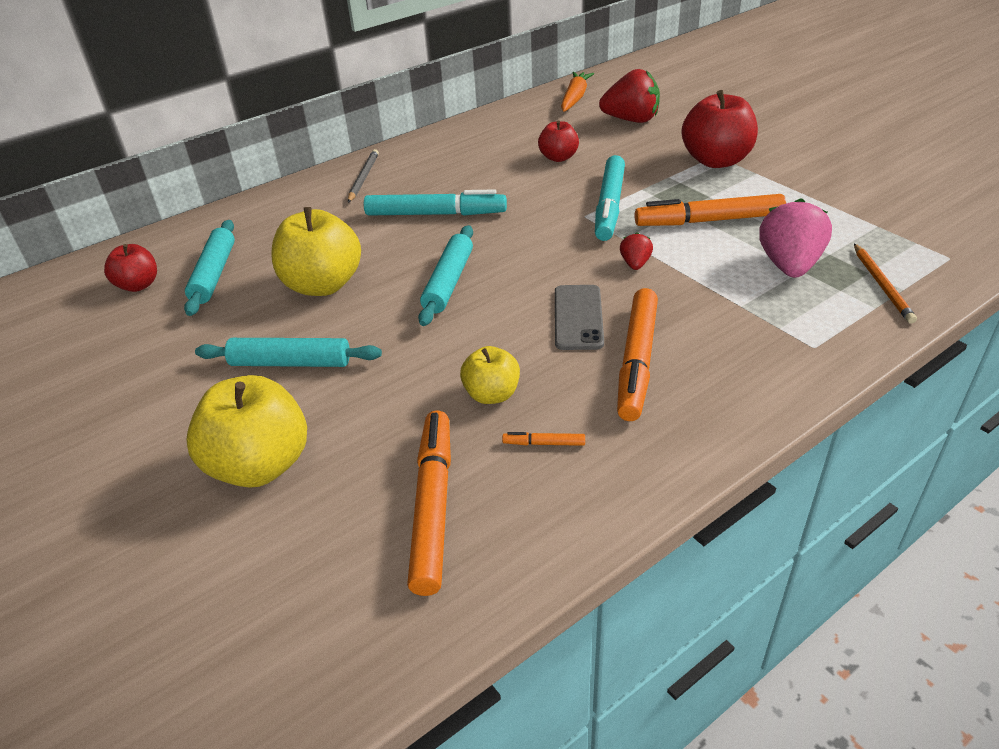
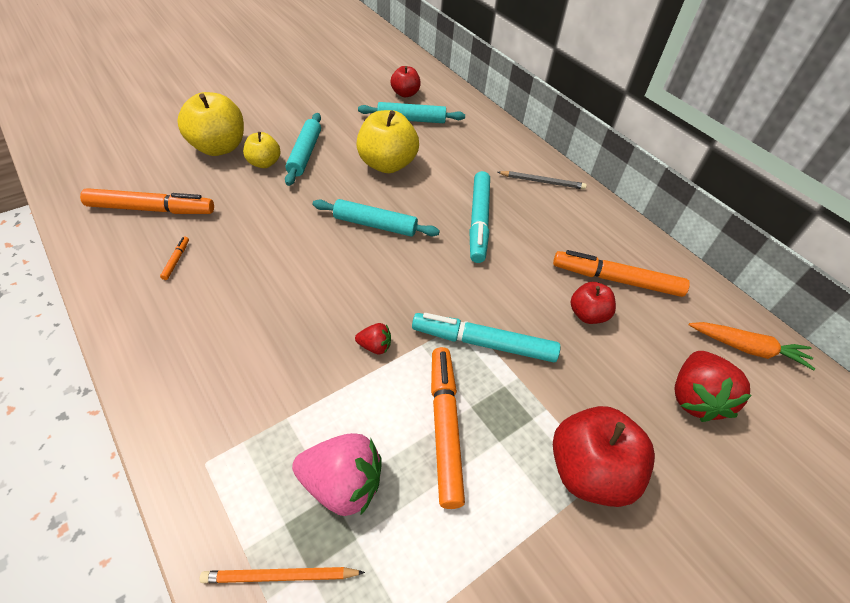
camera: 85 degrees right, 10 degrees up
yellow apple [460,346,520,404] -> yellow apple moved to [243,132,280,168]
grey phone [555,285,604,350] -> none
orange marker [617,288,658,421] -> orange marker moved to [553,250,690,297]

